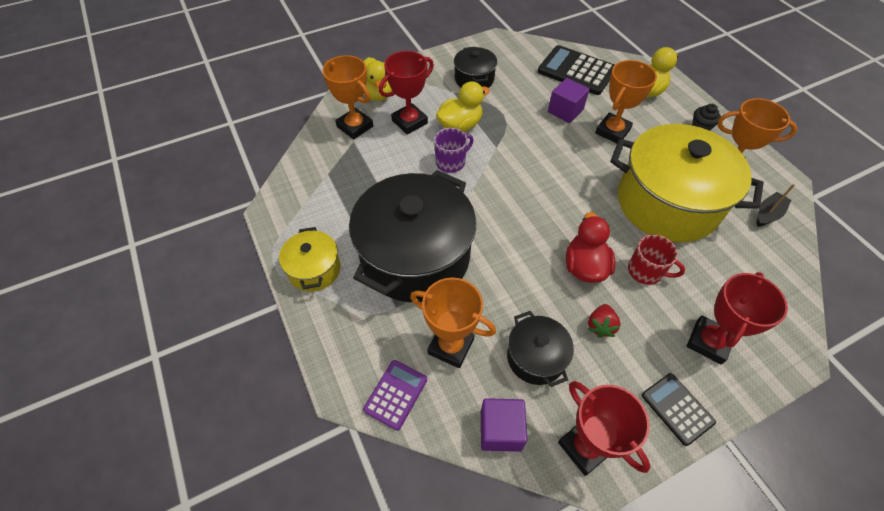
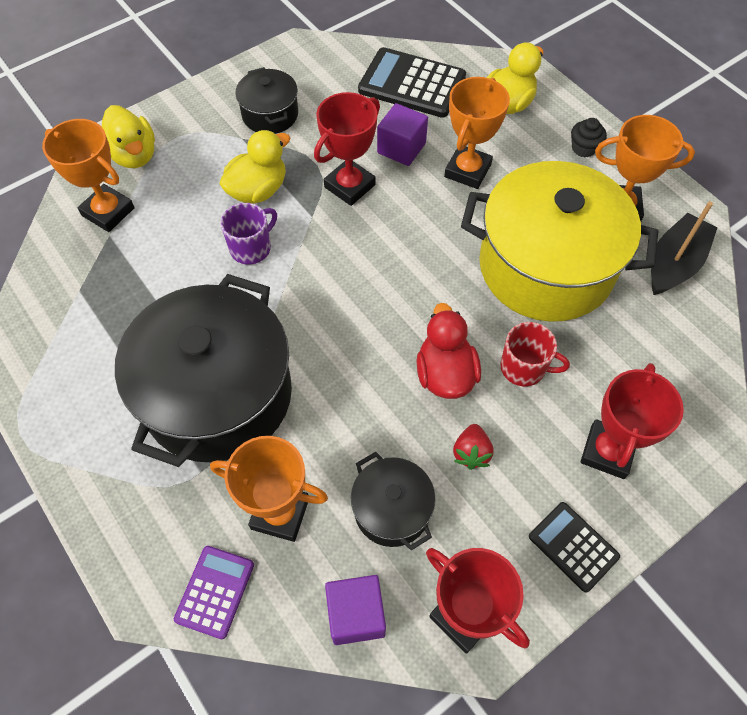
camera: 10 degrees left, 5 degrees up
yellow pot [279,227,340,292] -> none
red trophy [379,51,434,135] -> red trophy moved to [314,92,380,206]
black boat [756,184,795,227] -> black boat [651,202,717,295], size x1.60

